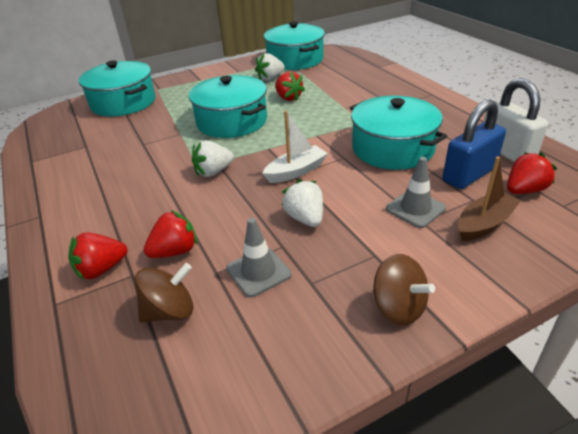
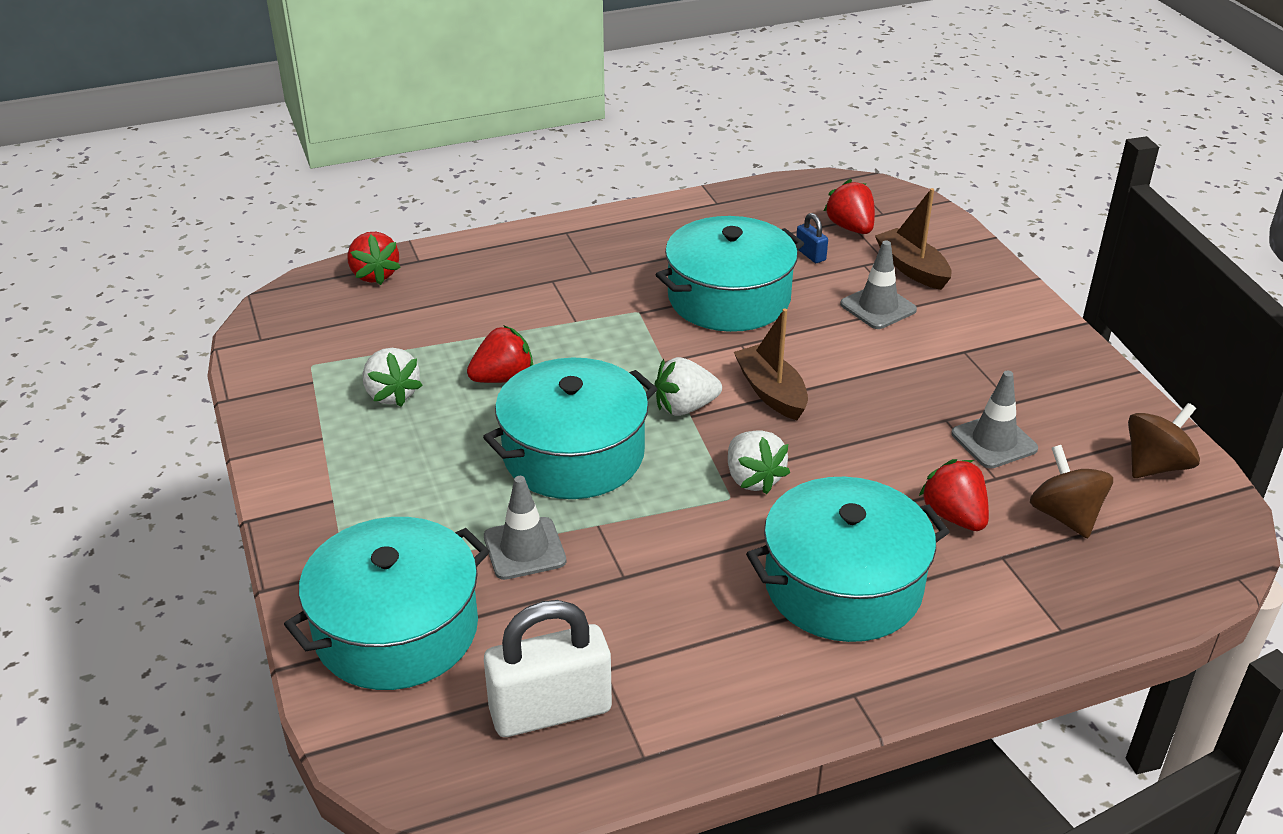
camera: 85 degrees left, 0 degrees up
red strawberry [68,232,128,280] -> red strawberry moved to [347,232,401,285]
white boat [262,111,328,183] -> brown boat [734,309,808,420]
turquoise pot [264,21,325,70] -> turquoise pot moved to [746,477,950,642]
white strawberry [281,179,323,227] -> white strawberry moved to [655,357,722,416]
brown spinning top [373,254,435,325] -> brown spinning top moved to [1128,403,1200,478]
blue padlock [442,100,506,189] -> blue padlock [796,213,828,263], size x0.44
white padlock [483,78,548,162] -> white padlock moved to [484,600,612,737]
none -> grey traffic cone [484,476,566,580]

